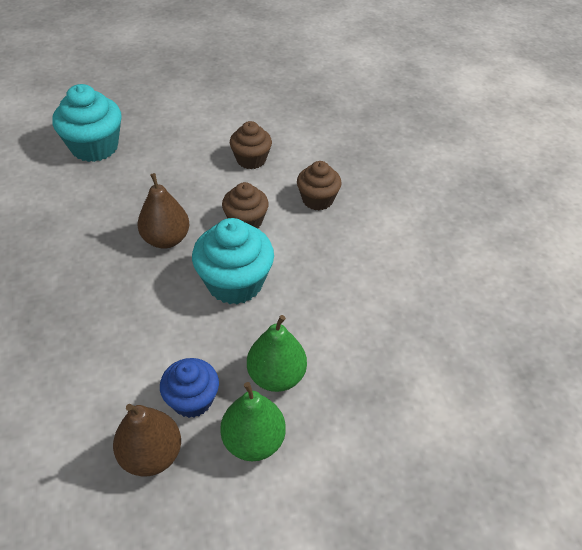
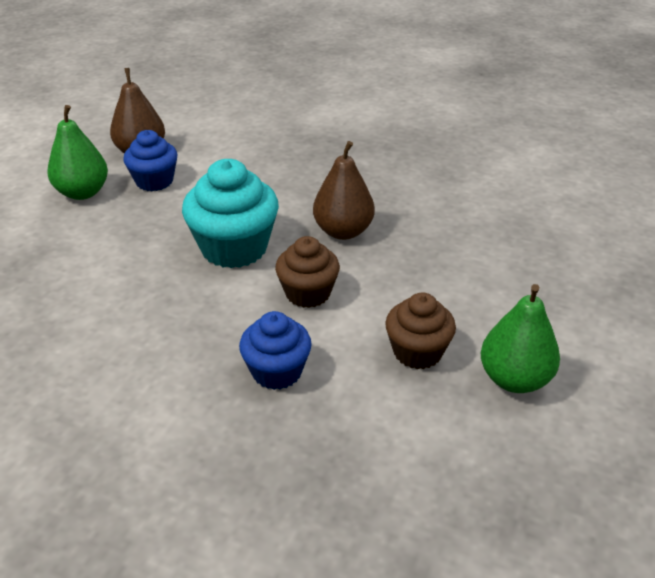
camera: 130 degrees right, 10 degrees down
turquoise cupcake [52,84,122,162] -> none
green pear [247,315,307,392] -> green pear moved to [481,284,560,393]
brown cupcake [297,161,342,210] -> blue cupcake [239,311,312,390]

